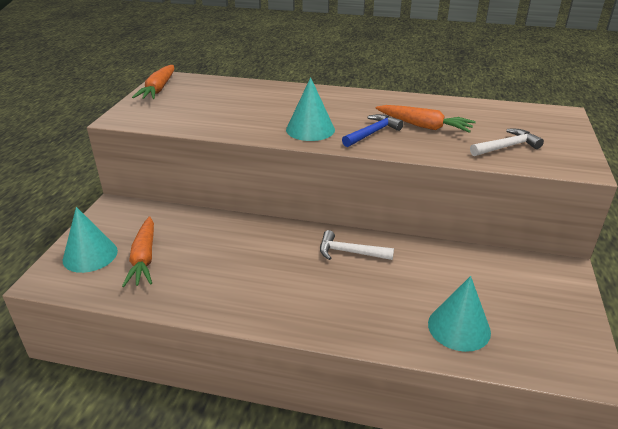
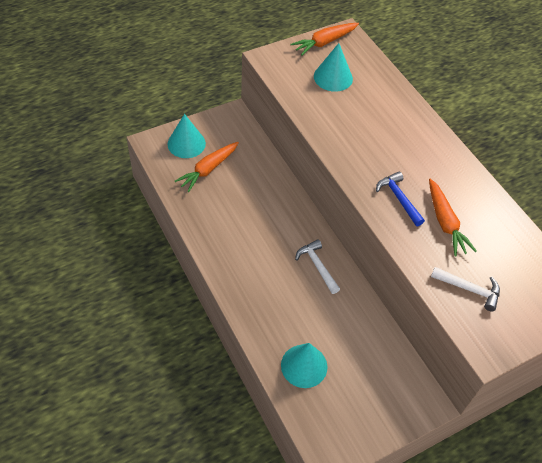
camera: 45 degrees right, 20 degrees up
turquoise cone [286,77,335,141] -> turquoise cone moved to [314,43,353,92]
blue hammer [342,114,404,147] -> blue hammer turned 120 degrees counterclockwise [376,171,425,226]

